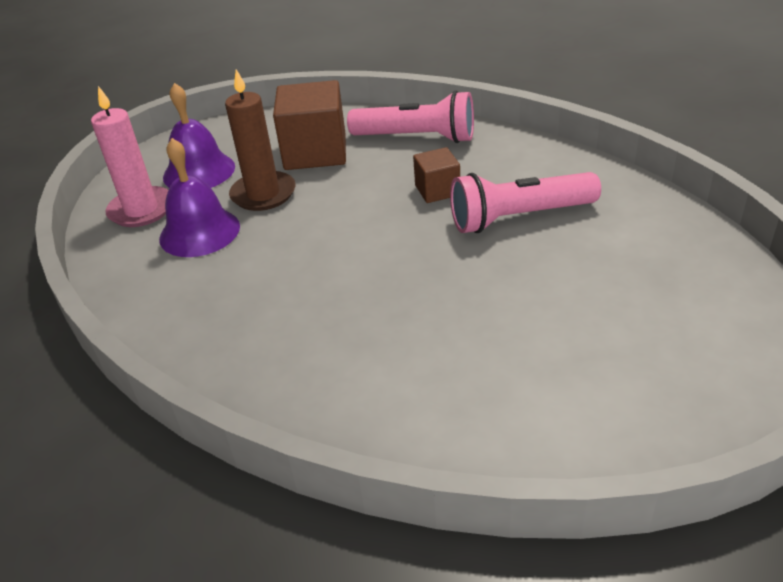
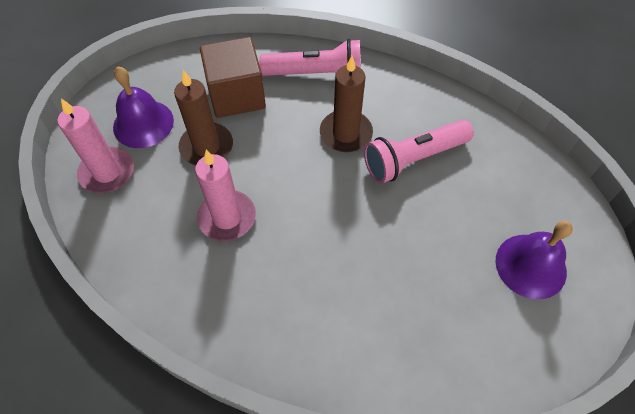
camera: 15 degrees left, 20 degrees up
purple bell [159,138,240,257] -> purple bell moved to [496,221,573,299]
brown cube [413,147,460,203] -> brown candle [320,56,373,152]
none -> pink candle [195,150,256,241]

